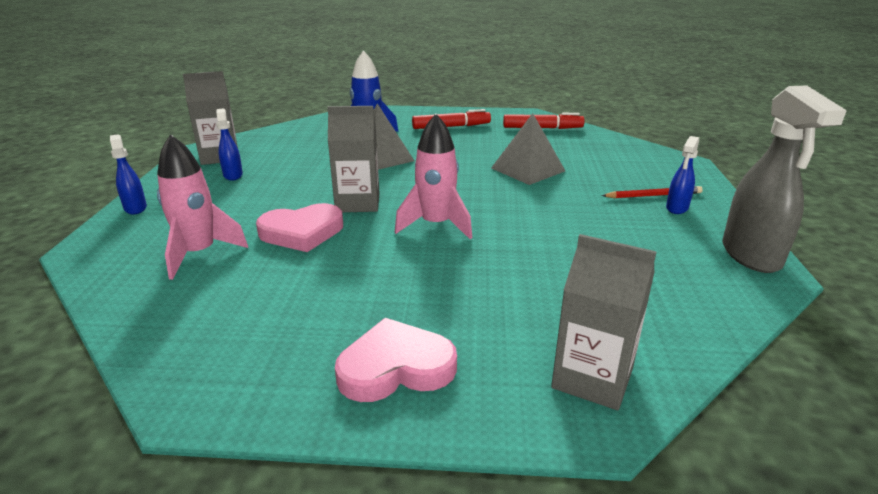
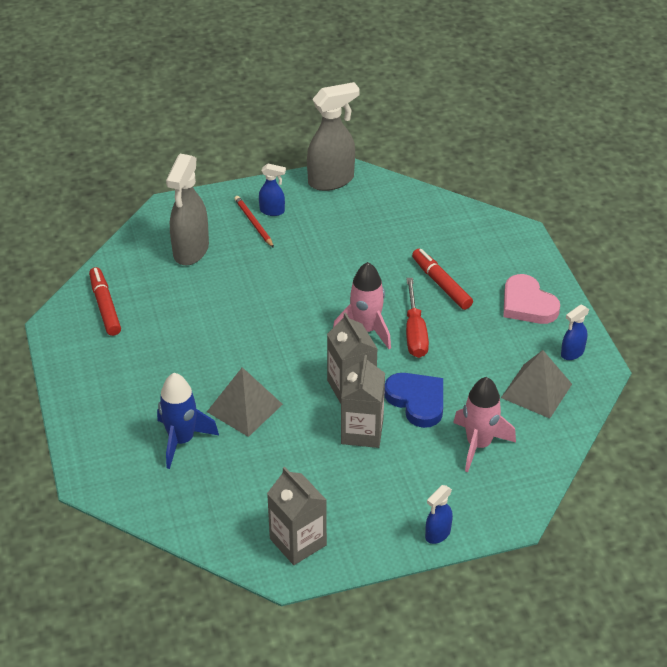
camera: 110 degrees left, 15 degrees up
blue spray bottle [216,108,243,181] -> blue spray bottle moved to [561,304,589,360]
pink heart [256,203,343,252] -> blue heart [384,373,443,428]
red marker [412,109,491,129] -> red marker moved to [412,249,473,310]
grey pyramid [491,113,565,185] -> grey pyramid moved to [501,350,572,418]
grey carton [551,234,657,410] -> grey carton moved to [341,355,385,448]
none -> grey spray bottle [166,154,209,265]
none -> red screwdriver [406,278,429,358]

